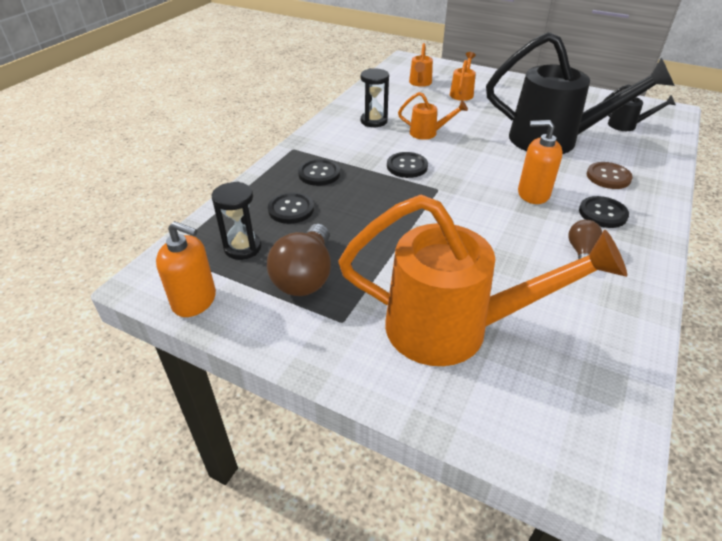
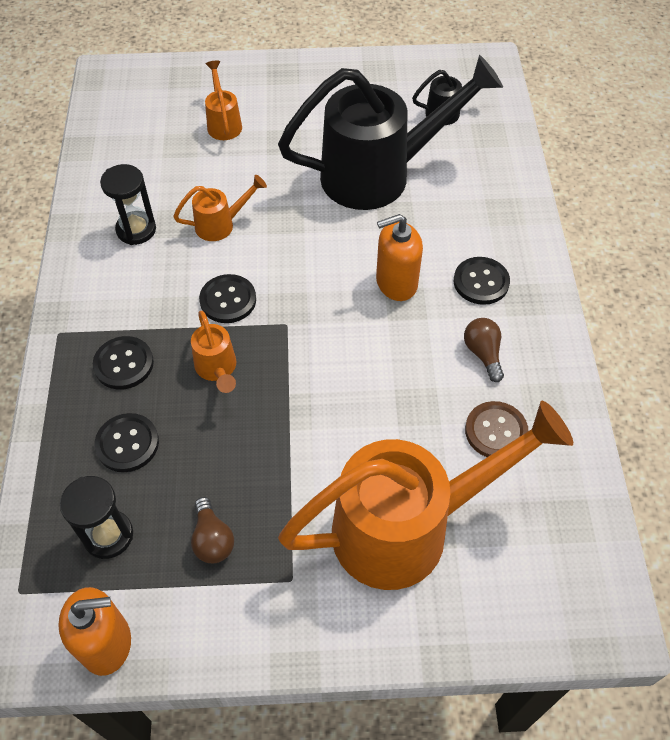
camera: 30 degrees left, 15 degrees up
brown light bulb [267,224,331,296] -> brown light bulb [191,497,234,563], size x0.55
orange watering can [409,43,433,87] -> orange watering can moved to [191,311,236,393]
brown button [587,162,633,189] -> brown button moved to [465,401,528,457]

